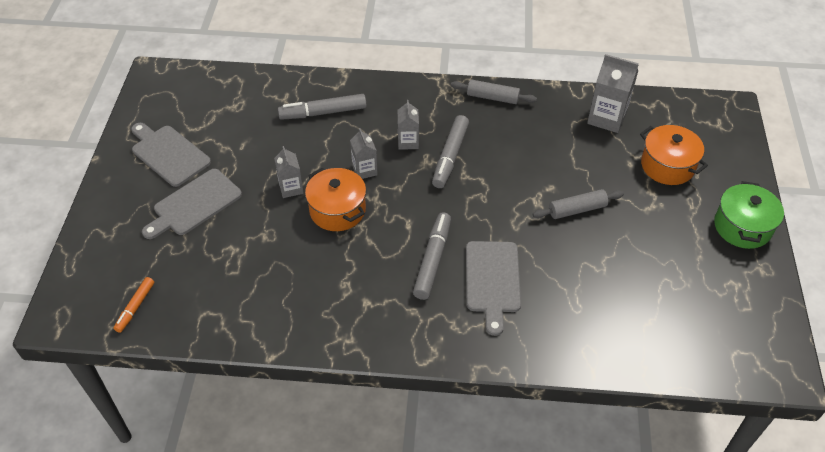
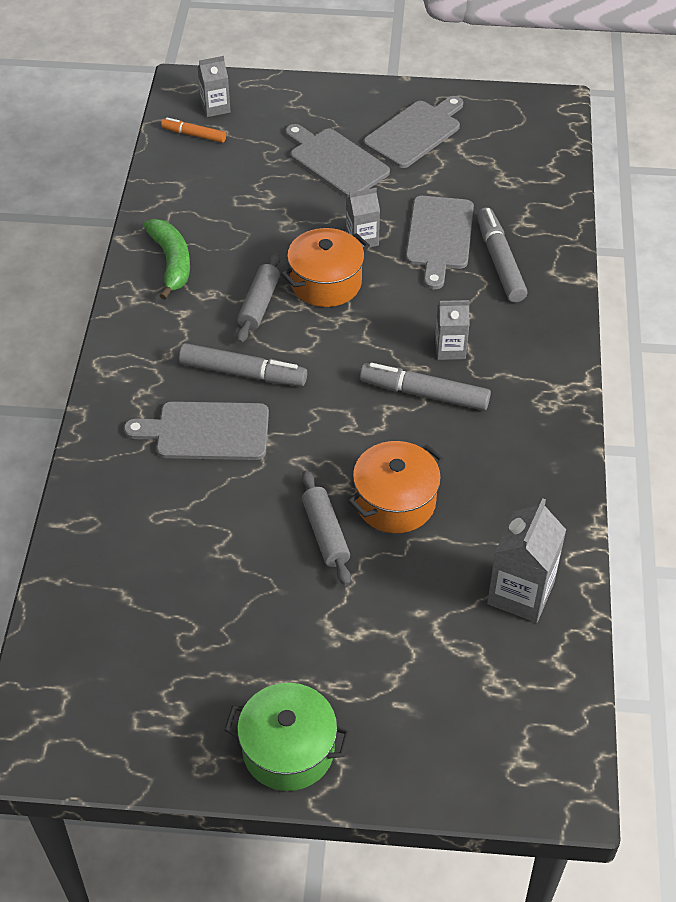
camera: 90 degrees right, 0 degrees up
grey carton [350,128,378,179] -> grey carton moved to [197,56,231,117]
grey rolling pin [451,79,537,104] -> grey rolling pin moved to [236,252,280,343]
orange pot [640,125,708,185] -> orange pot moved to [348,441,444,533]
none -> green banana [144,219,190,300]
none -> grey cutting board [406,196,474,289]

